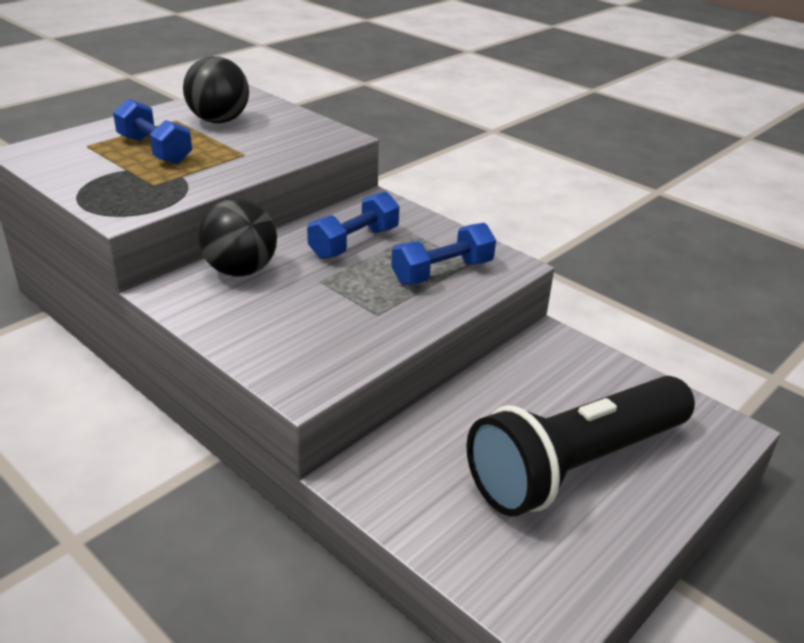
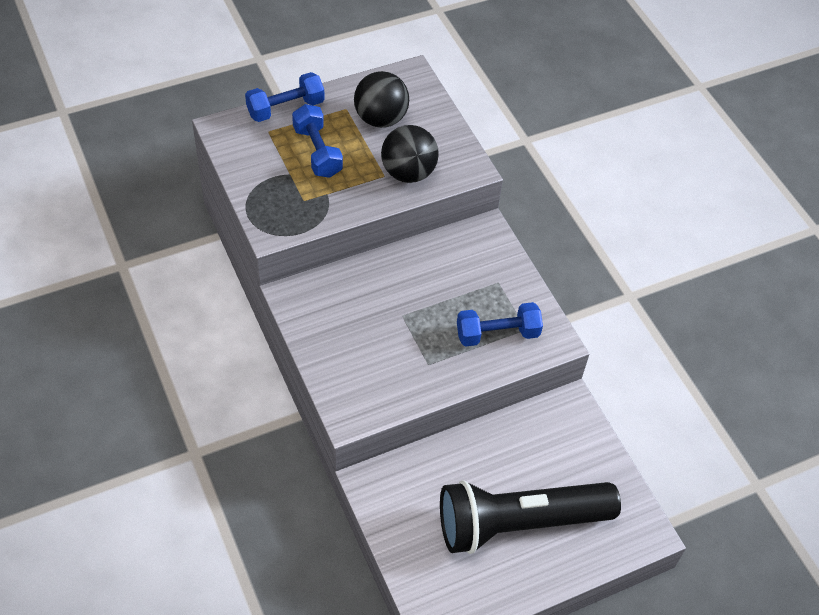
camera: 20 degrees right, 20 degrees up
black ball [198,199,277,276] -> black ball moved to [381,125,439,183]
blue dumbbell [307,191,399,259] -> blue dumbbell moved to [245,72,324,122]

